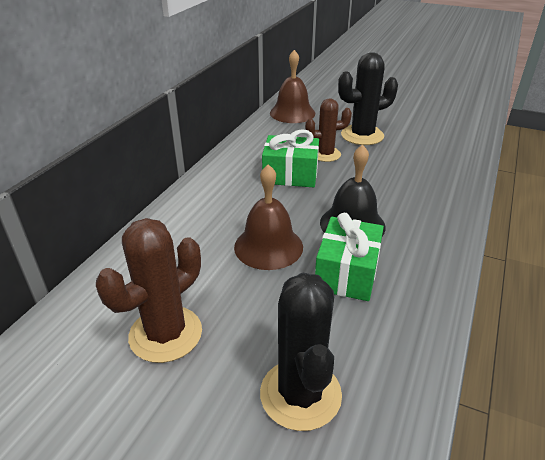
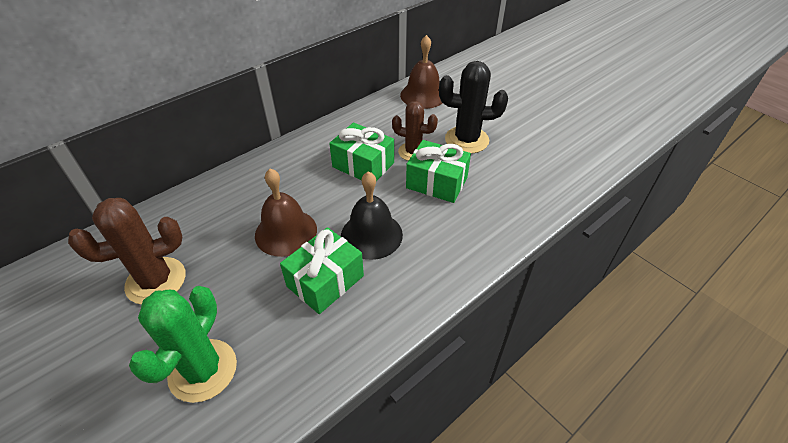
camera: 25 degrees right, 10 degrees up
black cactus [260,273,342,431] -> green cactus [129,286,237,403]
none -> green gift [406,140,471,203]

